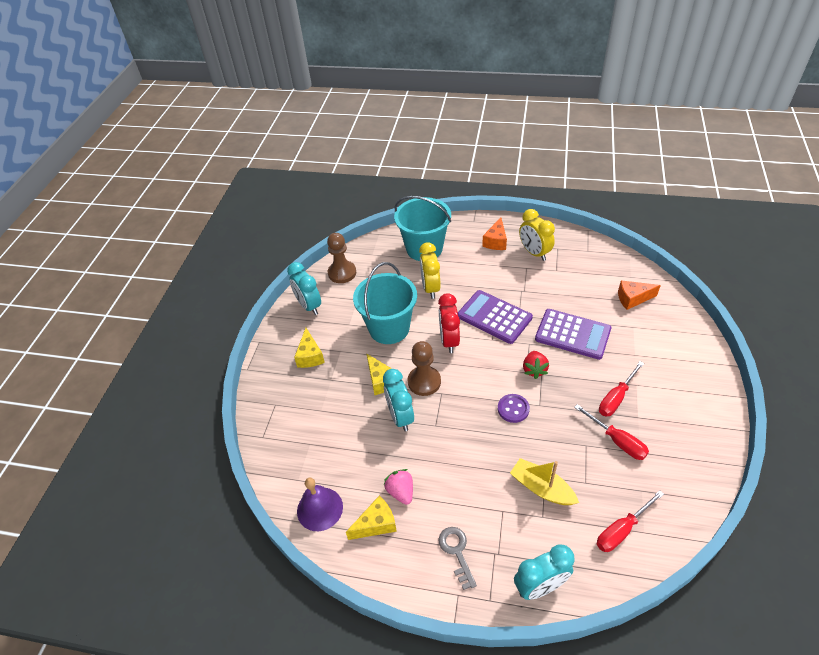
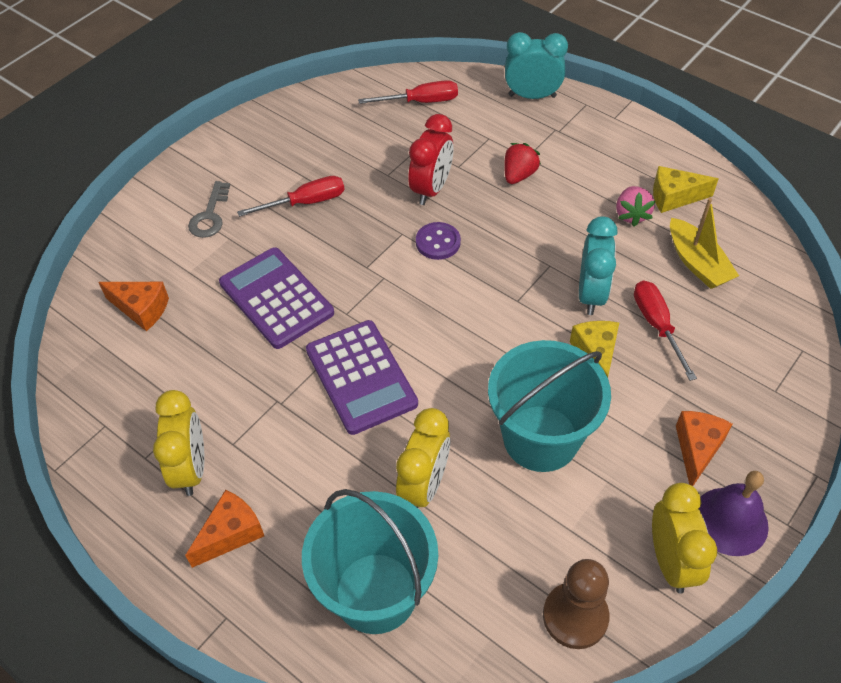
camera: 155 degrees left, 5 degrees up
turquoise clock [287,262,321,315] -> yellow clock [652,483,717,594]
yellow cheese [294,328,325,368] -> orange cheese [676,411,733,486]
purple bell [297,477,343,531] -> purple bell moved to [699,471,769,556]
brown pawn [408,341,441,396] -> none
red clock [438,293,460,353] -> red clock moved to [408,114,454,205]
grey key [439,527,477,590] -> grey key moved to [188,181,230,238]
yellow boat [510,458,579,505] -> yellow boat moved to [670,198,739,289]
red strawberry [523,351,549,379] -> red strawberry moved to [504,143,541,184]
red screwdriver [574,404,649,460] -> red screwdriver moved to [634,281,697,381]

